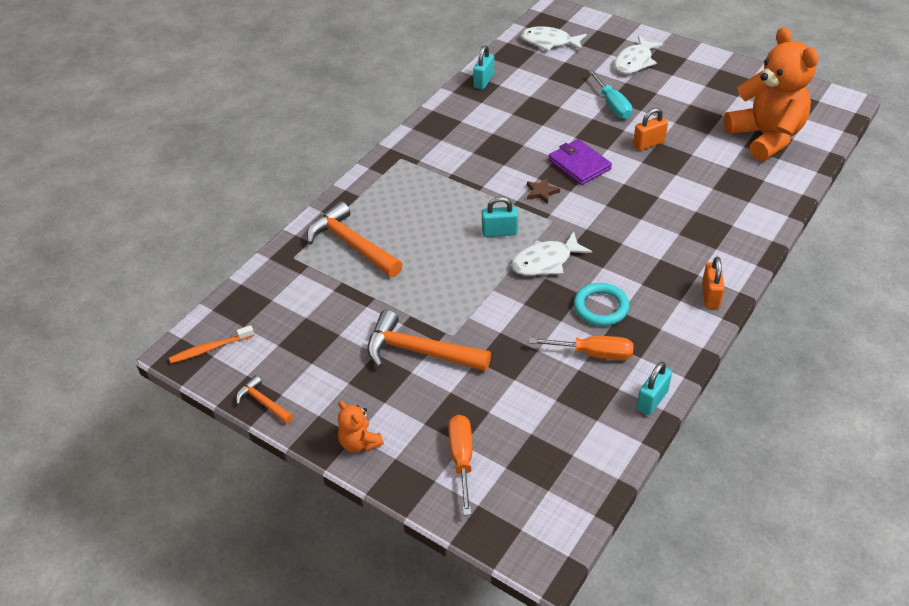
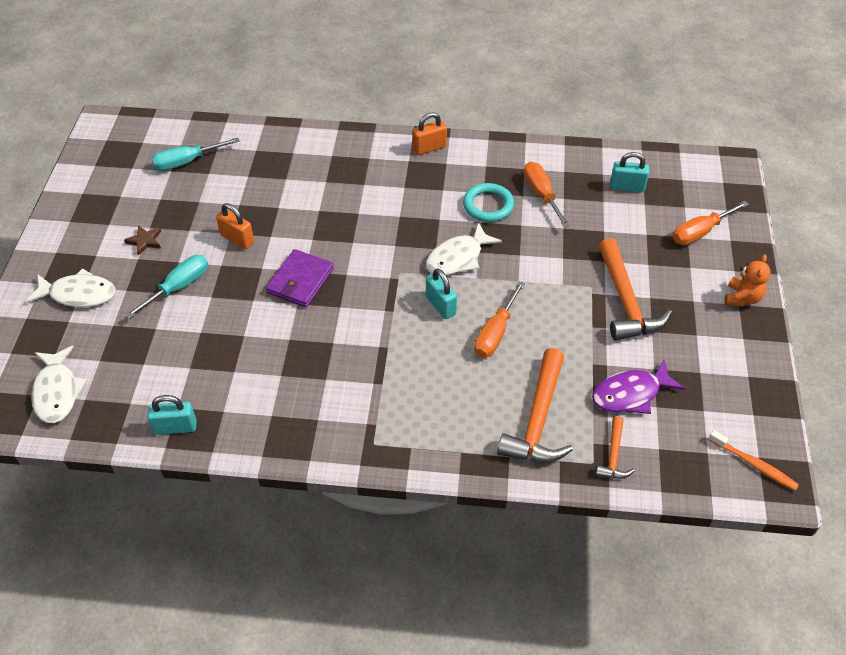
camera: 120 degrees left, 5 degrees up
orange hammer [236,375,293,424] -> orange hammer moved to [595,416,634,478]
white fish [511,231,592,276] -> white fish turned 105 degrees clockwise [426,222,502,275]
brown star [527,178,560,204] -> brown star moved to [124,225,161,256]
turquoise padlock [636,362,672,416] -> turquoise padlock moved to [610,152,649,192]
orange teddy bear [723,27,818,161] -> turquoise screwdriver [152,137,240,171]
none -> orange screwdriver [474,281,525,358]
none -> purple fish [592,359,685,414]

